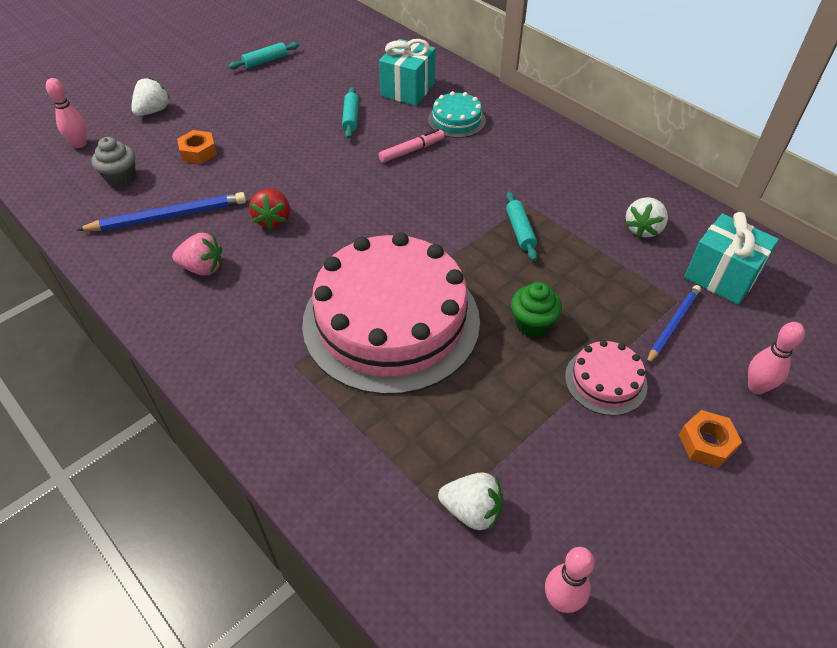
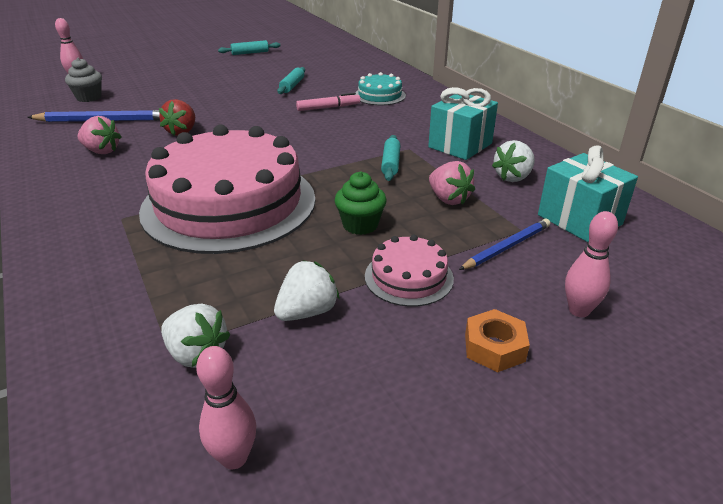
camera: 15 degrees right, 15 degrees down
white strawberry [132,77,170,116] -> white strawberry moved to [274,260,340,321]
orange nut [177,130,217,164] -> none
turquoise gift [379,39,436,106] -> turquoise gift moved to [428,87,498,160]
none -> pink strawberry [429,161,475,205]

